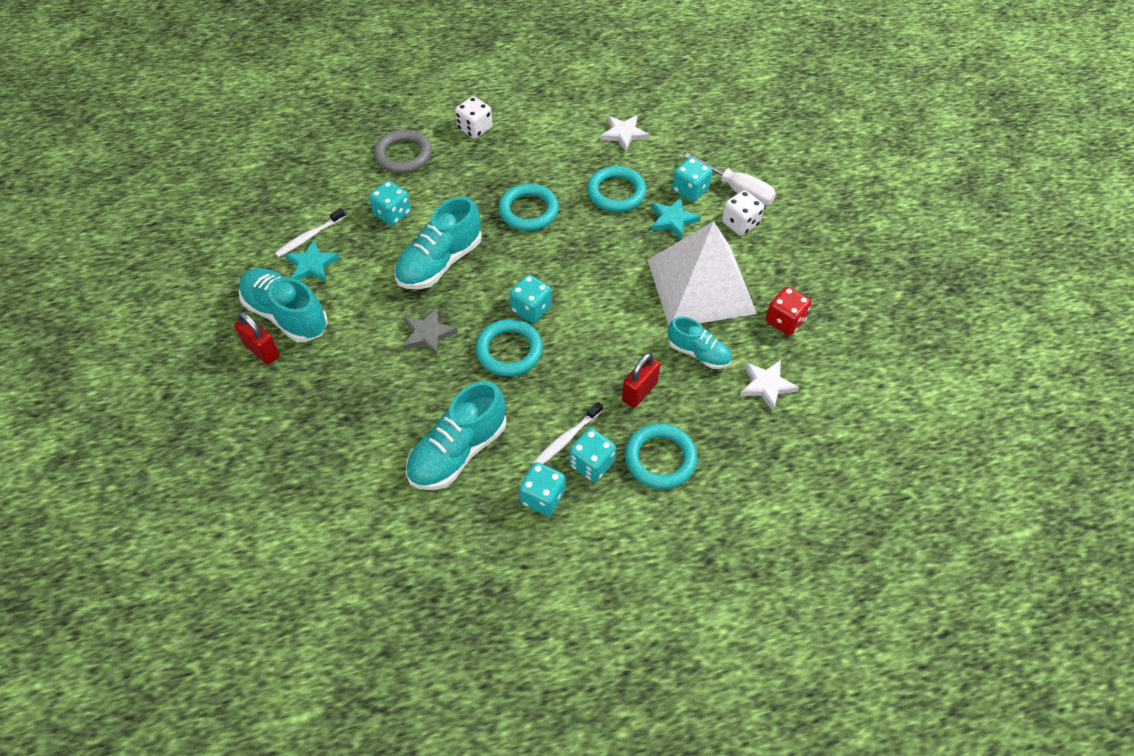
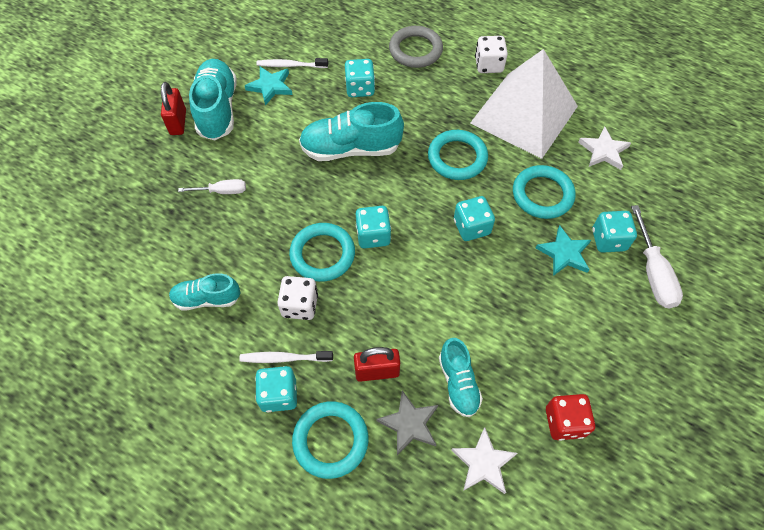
camera: 45 degrees right, 5 degrees up
grey star [403,307,458,356] -> grey star moved to [376,390,438,455]
turquoise shoe [406,381,506,490] -> turquoise shoe [169,273,240,310], size x0.61
turquoise dice [519,462,565,516] -> turquoise dice moved to [454,196,495,241]
white pyramid [648,221,757,325] -> white pyramid moved to [470,49,578,159]
white dice [722,190,764,236] -> white dice moved to [277,276,318,320]
none -> white screwdriver [178,179,246,194]

